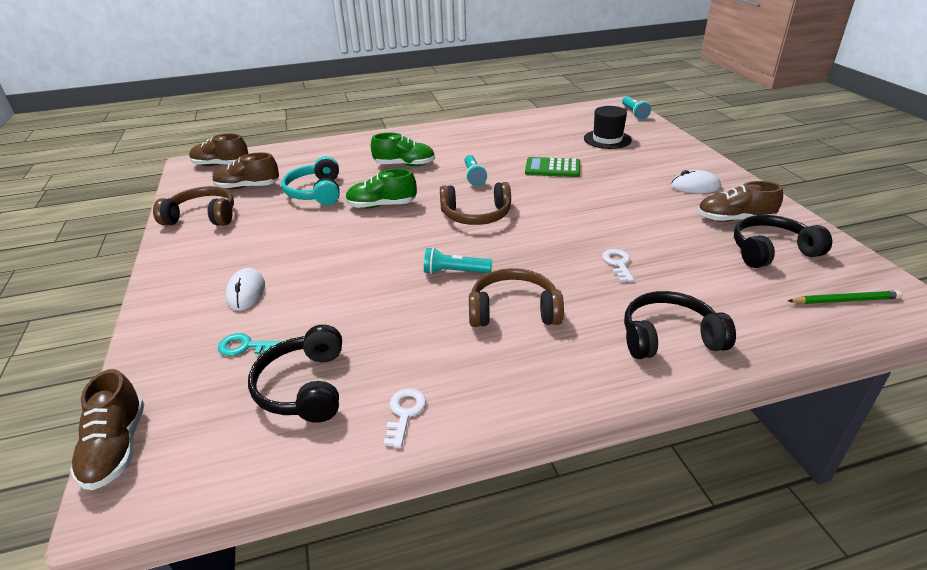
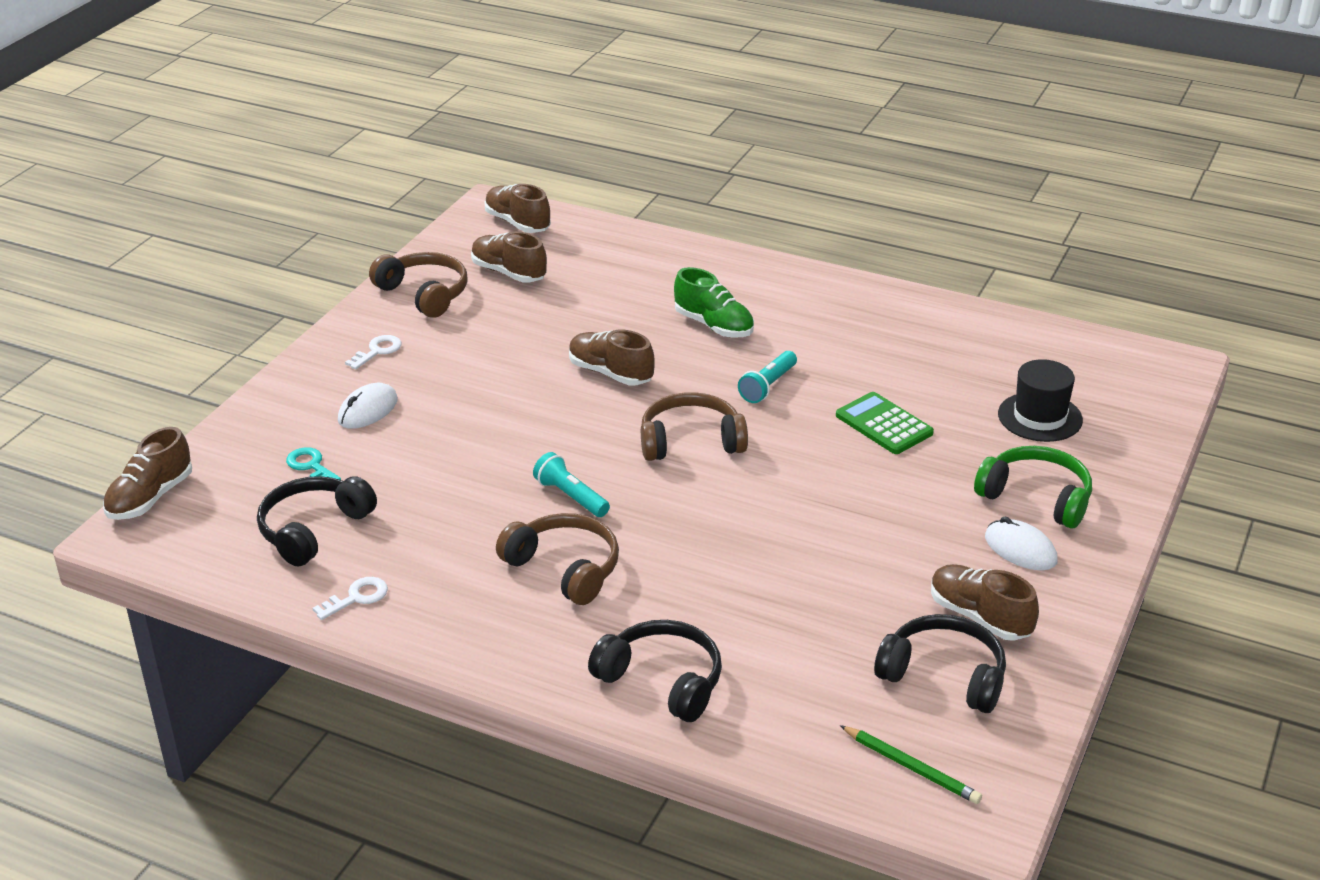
camera: 40 degrees right, 0 degrees up
turquoise headphones [281,156,340,205] -> none
green shoe [345,168,417,208] -> brown shoe [569,329,655,385]
brown headphones [440,182,511,225] -> brown headphones turned 135 degrees clockwise [641,392,748,461]
white key [602,249,634,282] -> white key moved to [345,335,401,369]
turquoise flashlight [622,97,651,119] -> none
none -> green headphones [974,446,1092,528]

